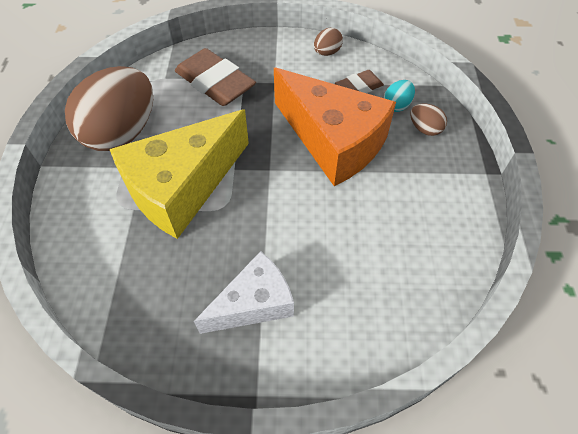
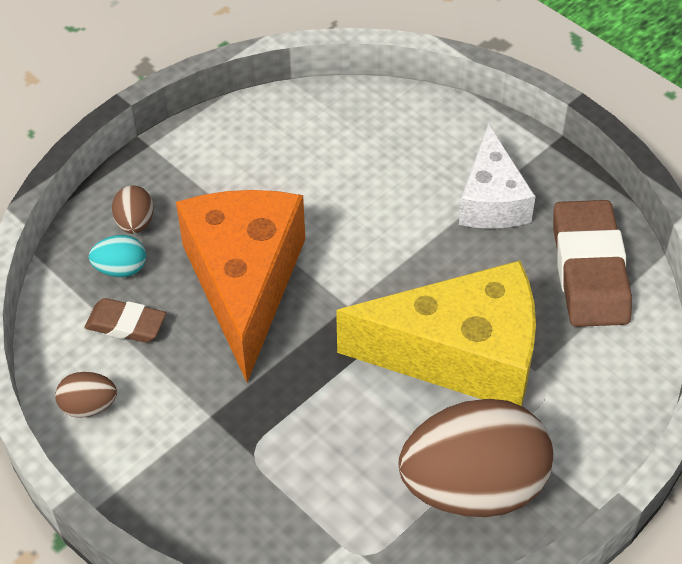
camera: 135 degrees left, 5 degrees down
brown eraser [175,48,256,106] -> brown eraser moved to [553,200,632,327]
white cheese [194,251,294,334] -> white cheese turned 105 degrees counterclockwise [459,124,535,229]

